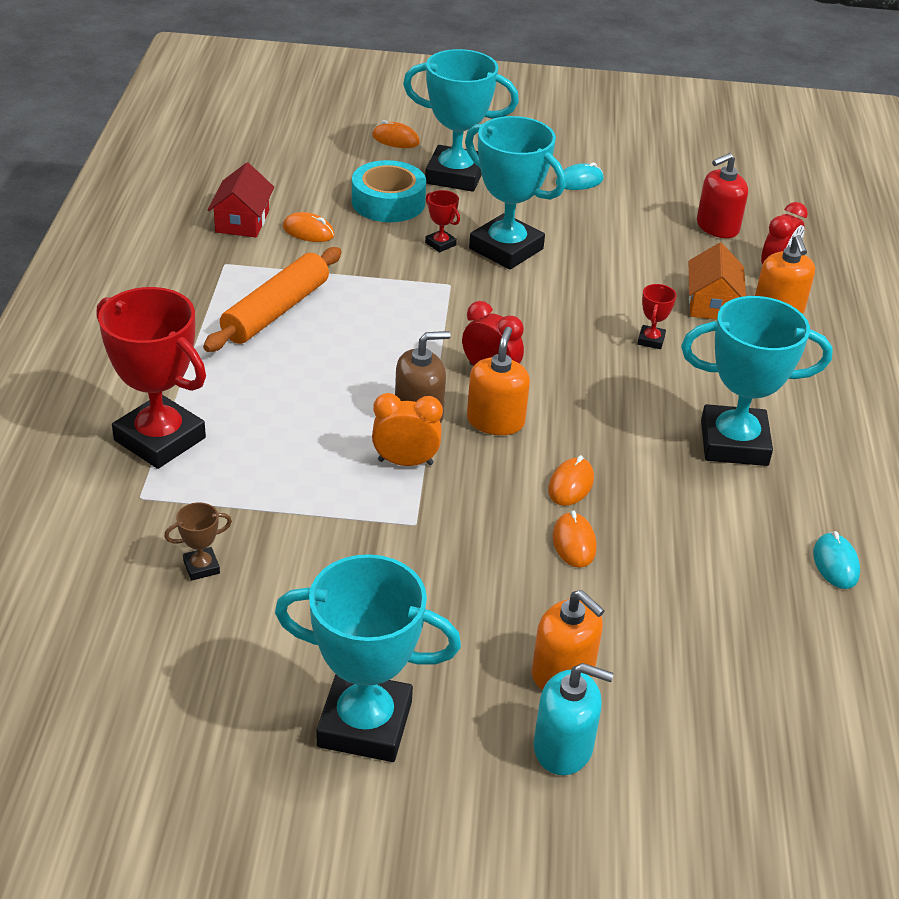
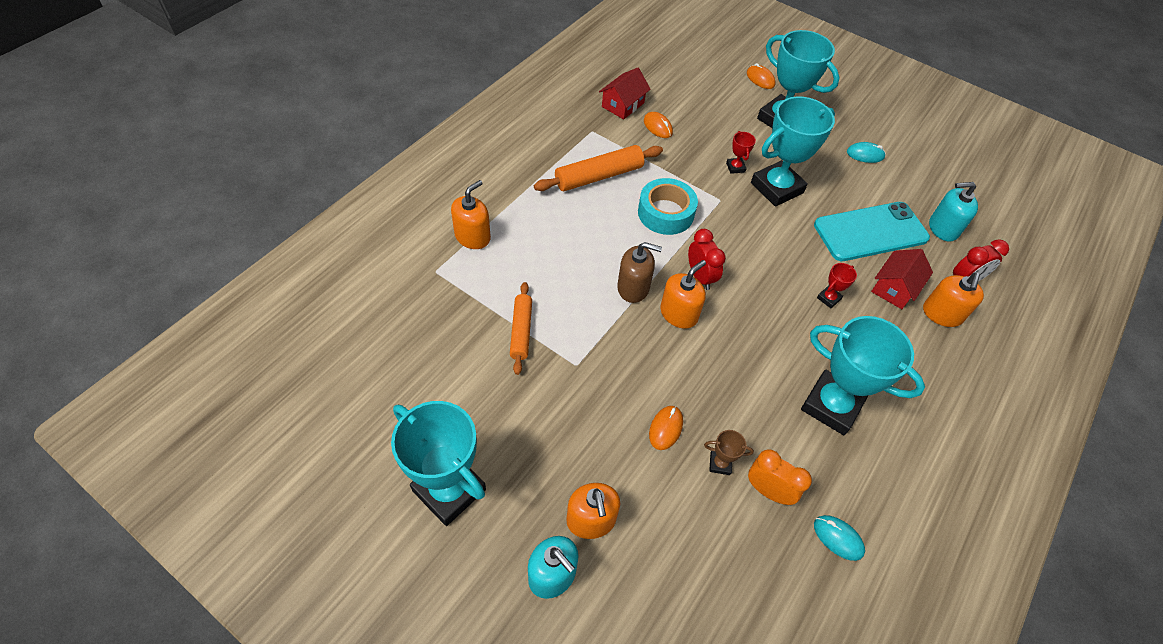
camera: 30 degrees right, 15 degrees up
red trophy [97,287,206,469] -> orange soap dispenser [451,180,491,249]
brown trophy [164,502,232,581] -> brown trophy moved to [704,430,754,475]
turquoise tape [352,160,426,222] -> turquoise tape moved to [638,178,698,235]
orange clock [372,393,443,466] -> orange clock moved to [748,449,812,505]
turquoise trophy [465,116,566,269] -> turquoise trophy turned 75 degrees clockwise [751,96,835,207]
orange mouse [548,455,594,506] -> none
orange house [689,243,746,320] -> red house [871,249,933,309]
red soap dispenser [697,153,748,238] -> turquoise soap dispenser [929,182,978,242]
turquoise mouse [813,531,860,589] -> turquoise mouse turned 75 degrees counterclockwise [814,515,865,561]
none -> orange rolling pin [510,282,532,375]
none -> turquoise phone [814,202,930,261]

